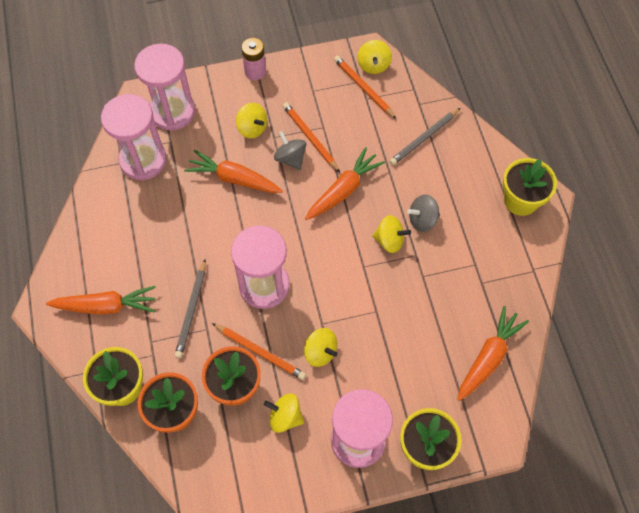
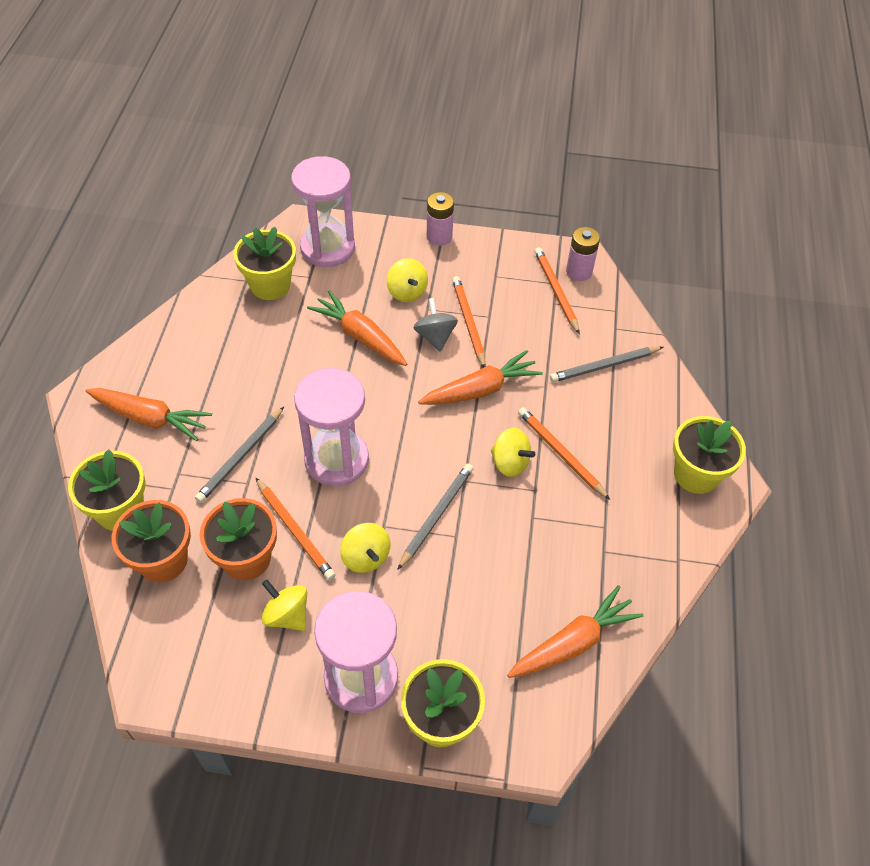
camera: 20 degrees right, 10 degrees down
pink hourglass [101,94,167,180] -> yellow flower pot [233,227,296,300]
yellow spinning top [357,40,392,74] -> pink battery [566,227,600,281]
grey spinning top [407,194,440,232] -> orange pencil [518,407,610,500]
none -> grey pencil [397,464,473,570]

